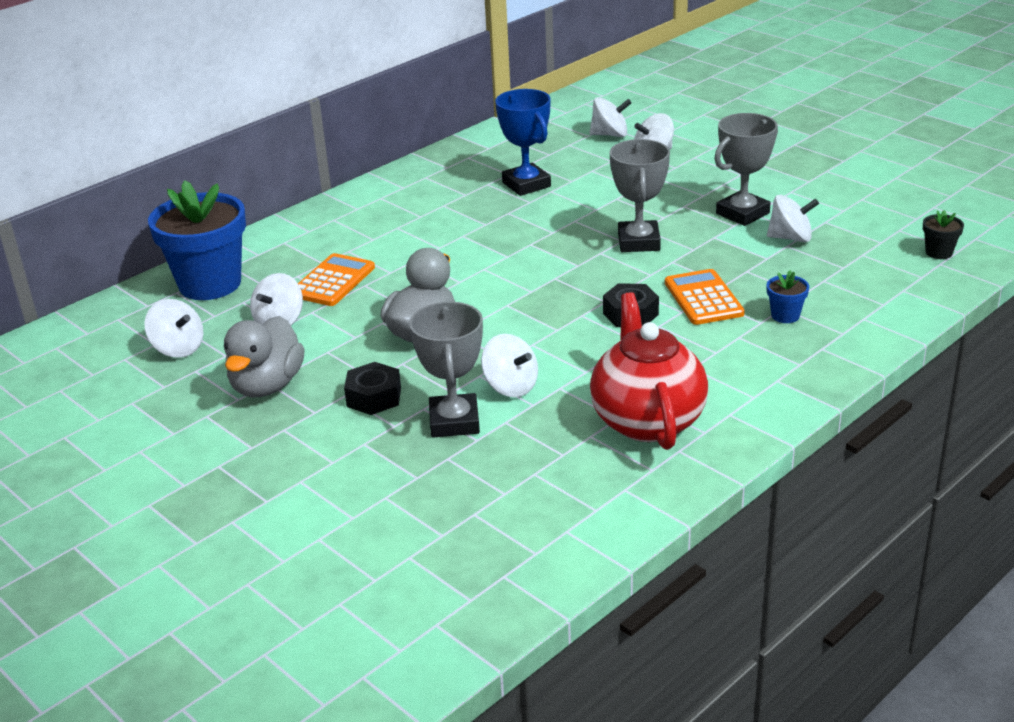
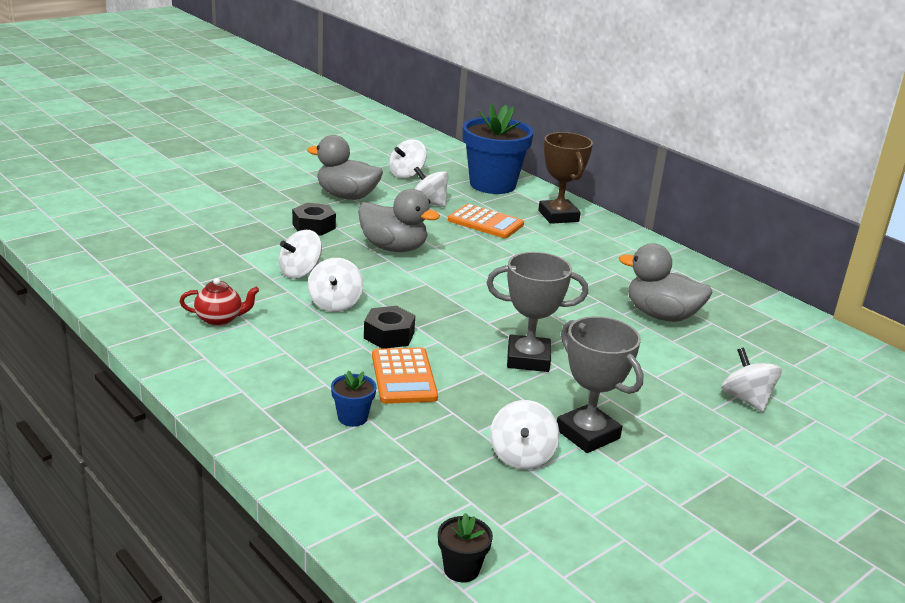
camera: 90 degrees right, 5 degrees down
grey trophy [409,302,483,438] -> none
blue trophy [495,89,551,196] -> grey duck [619,243,713,322]
white spinning top [589,97,632,137] -> white spinning top moved to [308,258,363,312]
red teapot [590,292,708,450] -> red teapot [179,278,259,326], size x0.47
orange calculator [665,269,745,325] -> orange calculator turned 90 degrees clockwise [372,347,438,404]
none -> brown trophy [538,132,593,224]

